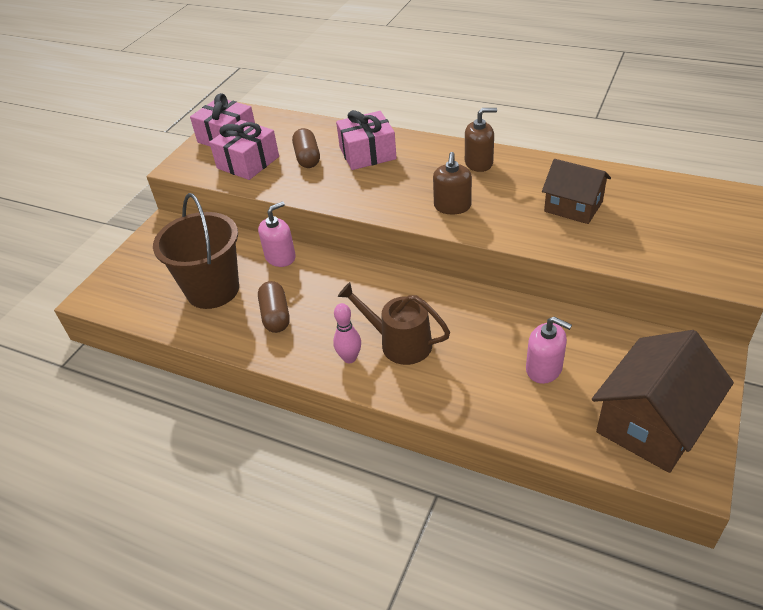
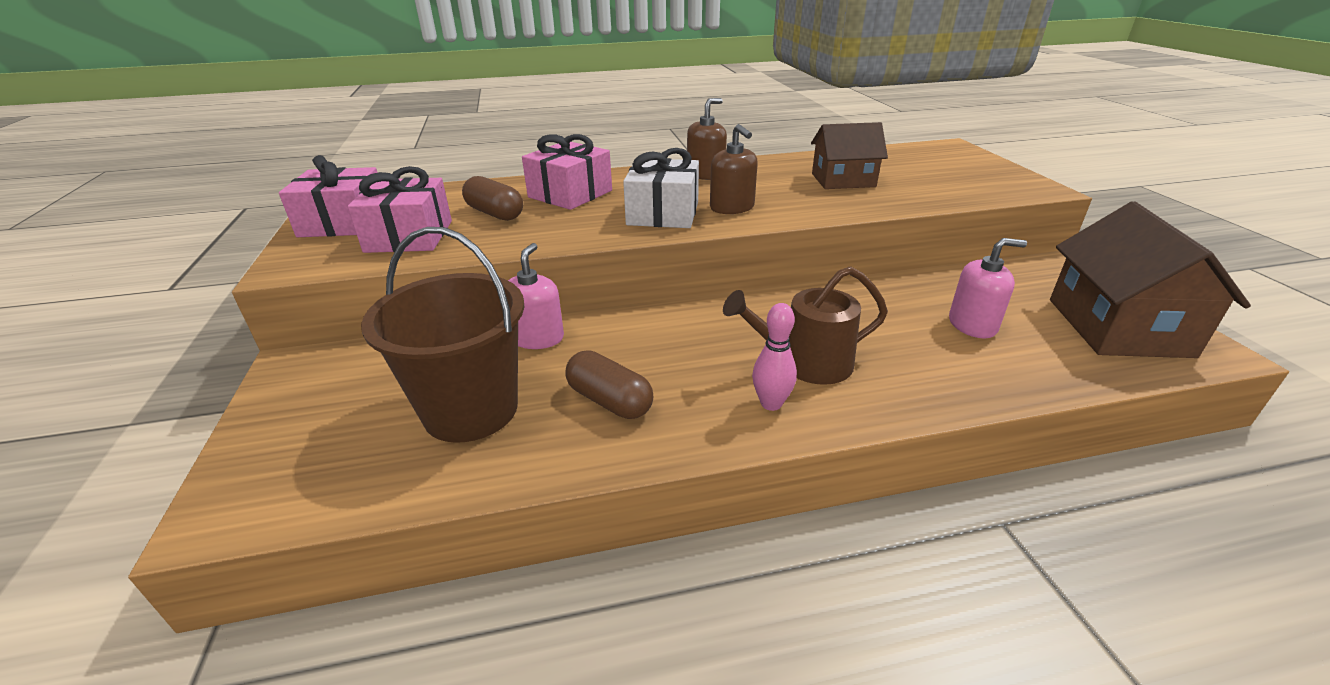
camera: 40 degrees left, 10 degrees down
none -> white gift [623,148,699,228]

